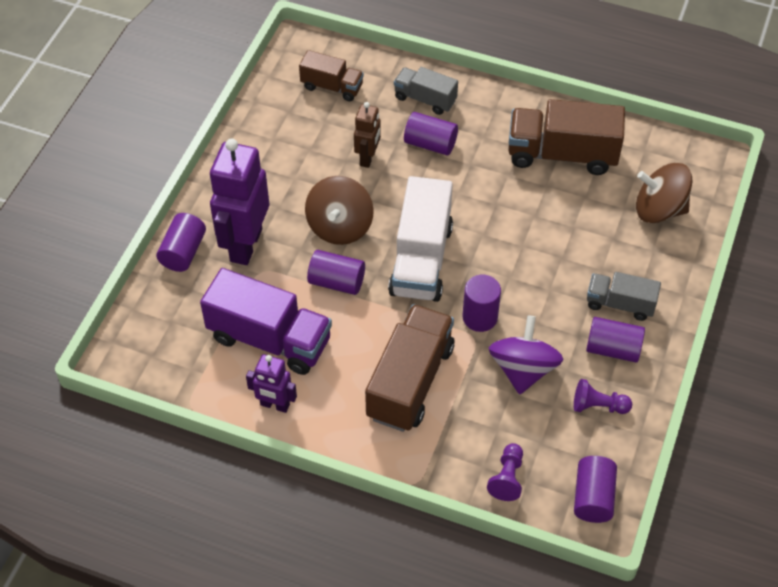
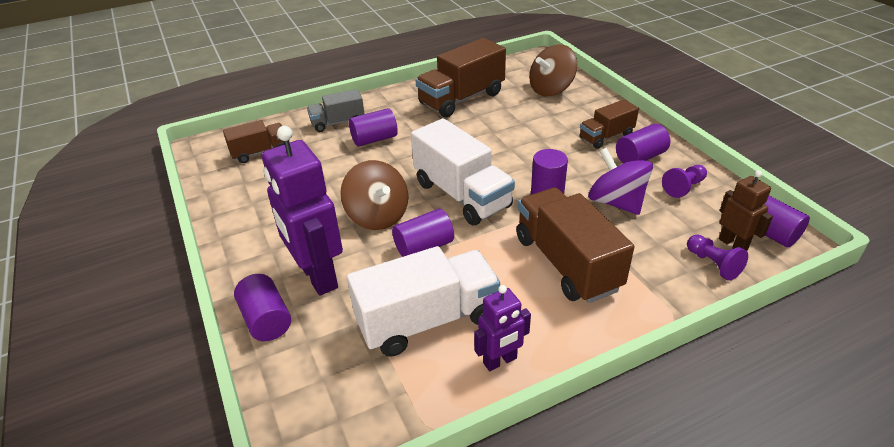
camera: 45 degrees left, 15 degrees down
purple truck [200,268,332,375] -> white truck [347,246,500,357]
brown robot [354,102,381,168] -> brown robot moved to [719,170,773,251]
grey truck [587,272,661,321] -> brown truck [580,99,639,149]

